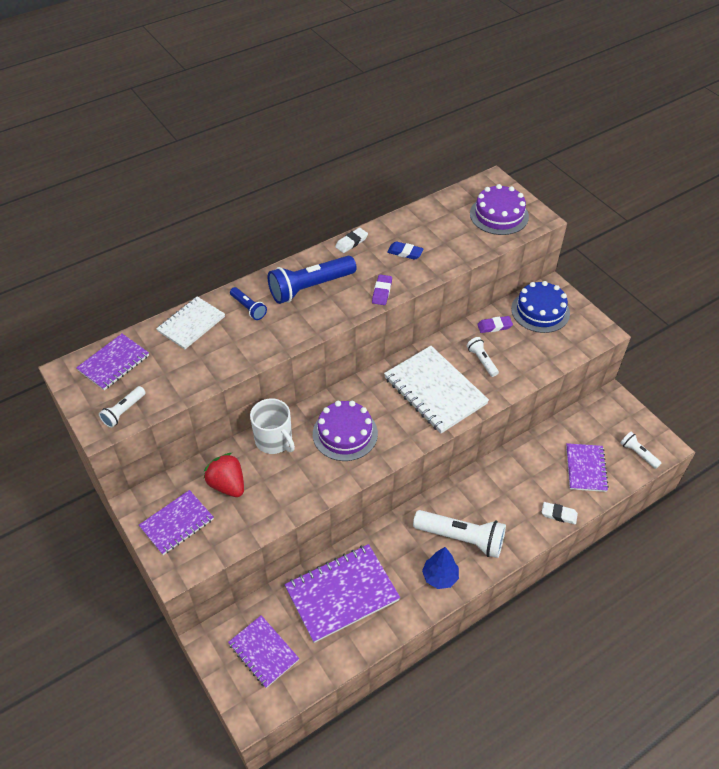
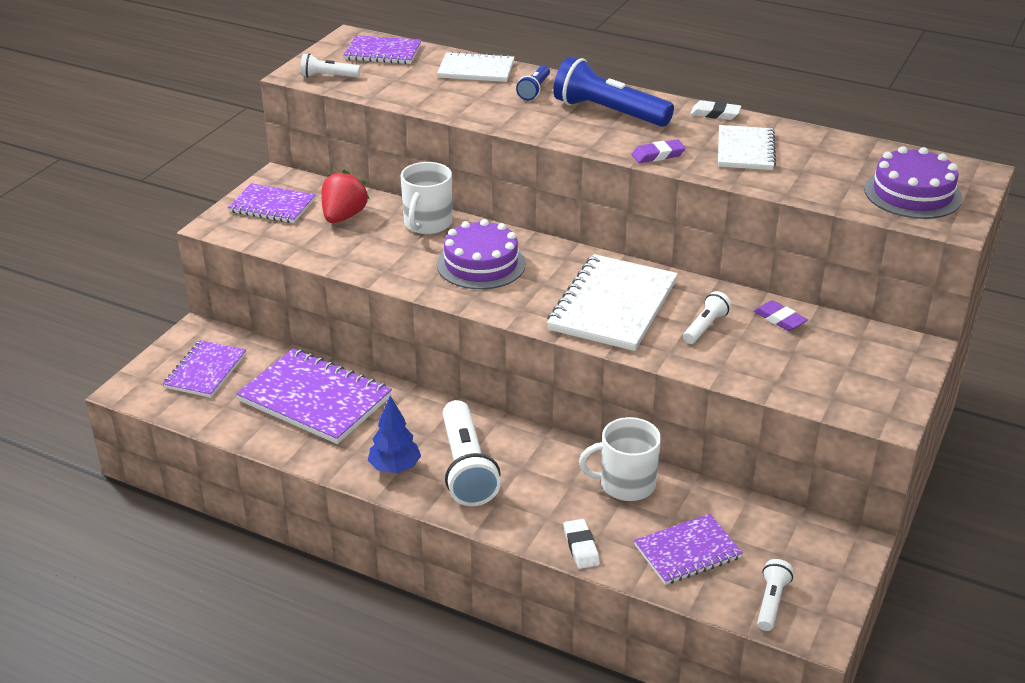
camera: 60 degrees right, 15 degrees down
blue eraser [387,241,424,260] -> white notebook [718,125,776,170]
blue cake [511,281,570,333] -> none
none -> white mug [579,417,661,501]

